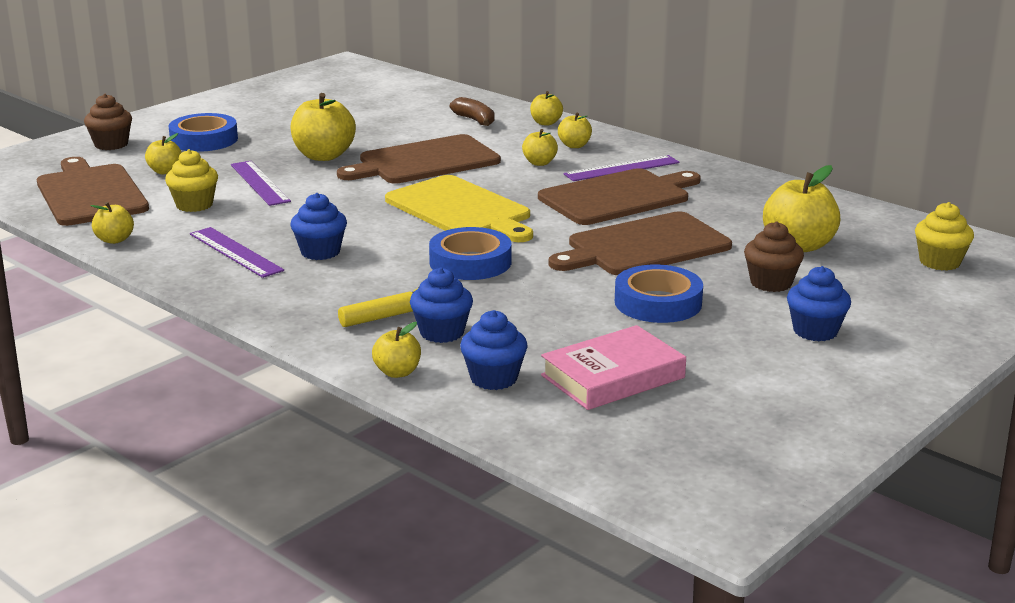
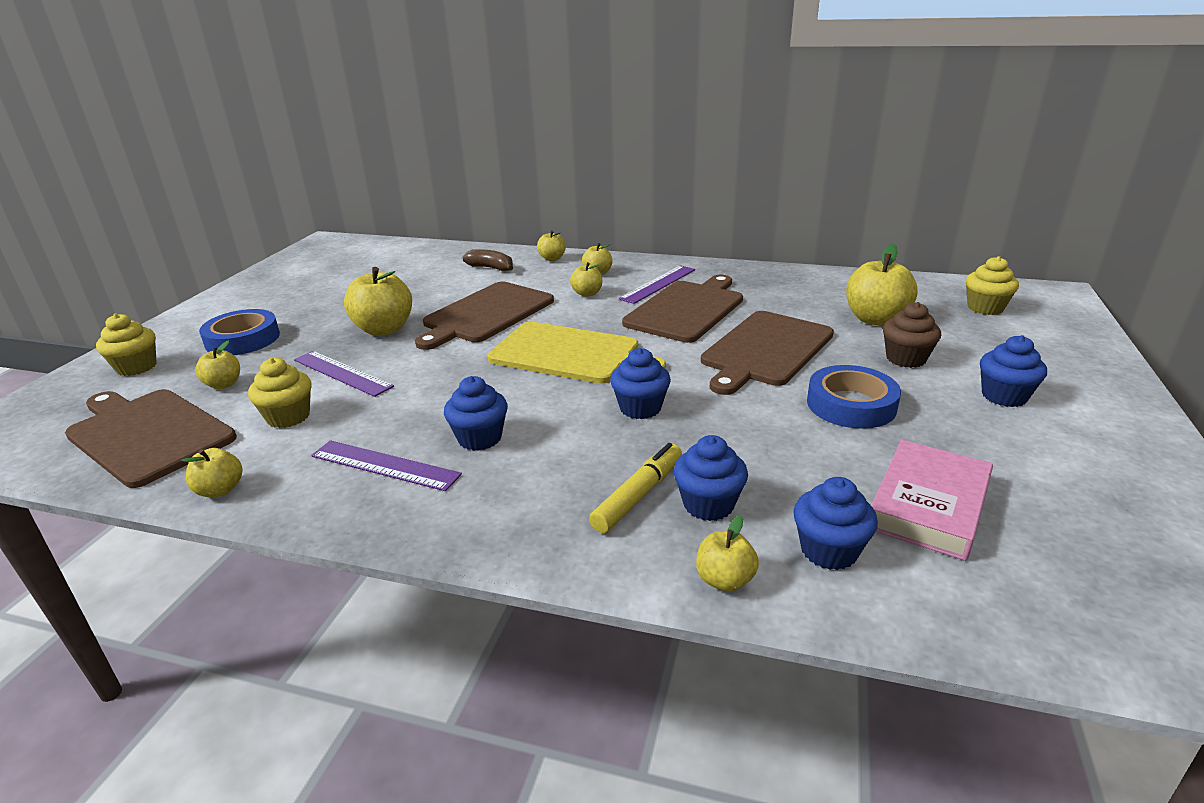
camera: 25 degrees left, 5 degrees up
brown cupcake [84,94,132,150] -> yellow cupcake [96,314,156,376]
blue tape [429,227,511,280] -> blue cupcake [610,348,671,419]

